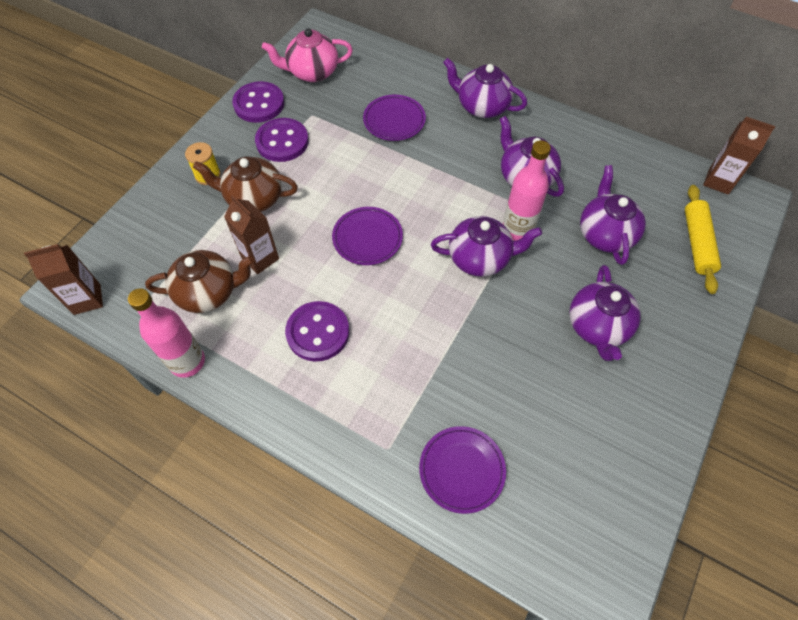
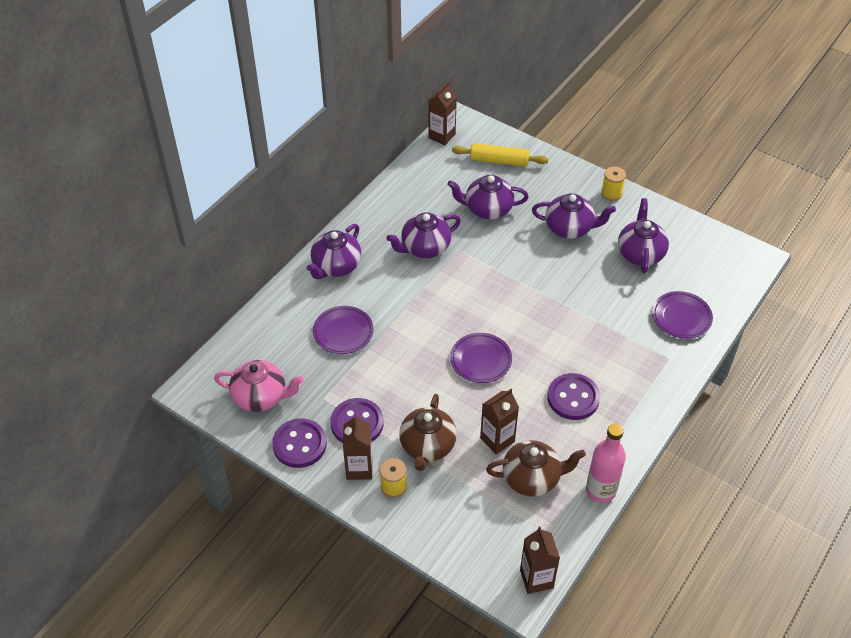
camera: 85 degrees left, 10 degrees down
brown teapot [145,250,254,313] -> brown teapot turned 90 degrees clockwise [486,440,586,496]
pink teapot [262,28,353,82] -> pink teapot turned 75 degrees counterclockwise [214,360,304,412]
purple teapot [431,216,542,277] -> purple teapot moved to [618,198,669,274]
pink bottle [503,140,551,241] -> none
none -> brown carton [343,414,372,480]
none -> yellow spool [601,166,626,201]

